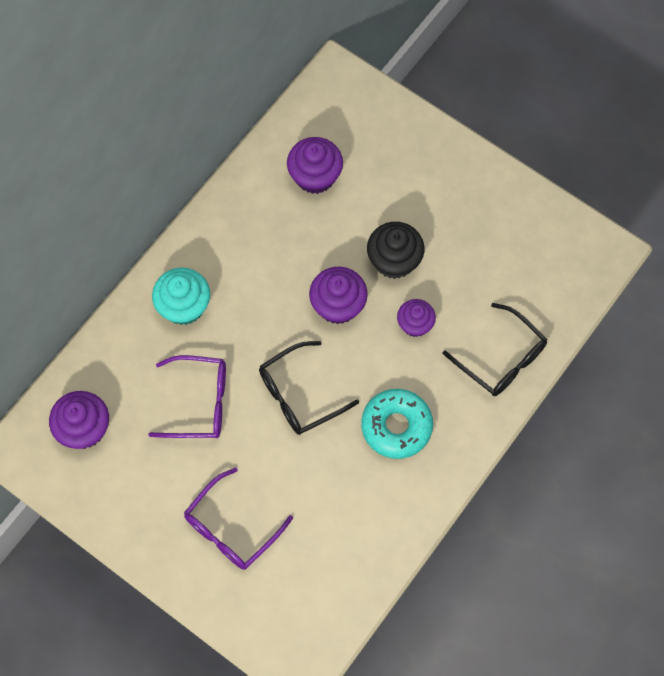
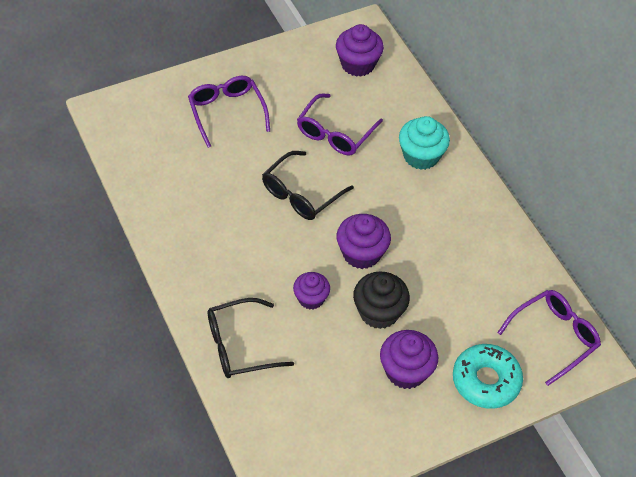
camera: 115 degrees right, 15 degrees down
black glasses [259,341,359,435] -> black glasses turned 135 degrees counterclockwise [262,151,354,220]
purple cupcake [287,137,343,194] -> purple cupcake moved to [380,330,438,389]
turquoise donut [361,389,433,459] -> turquoise donut moved to [453,344,523,409]
none -> purple glasses [497,290,601,386]

